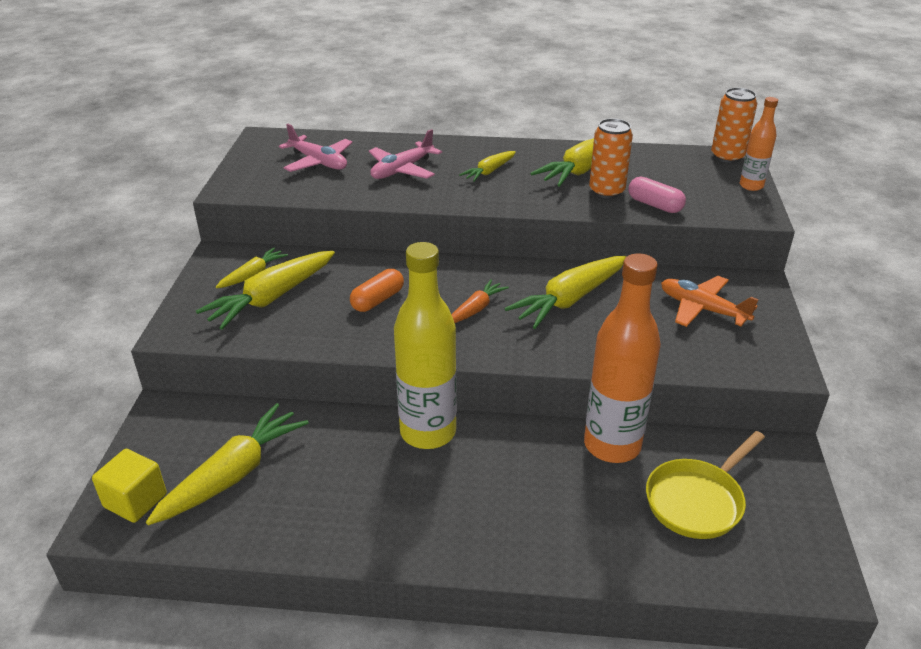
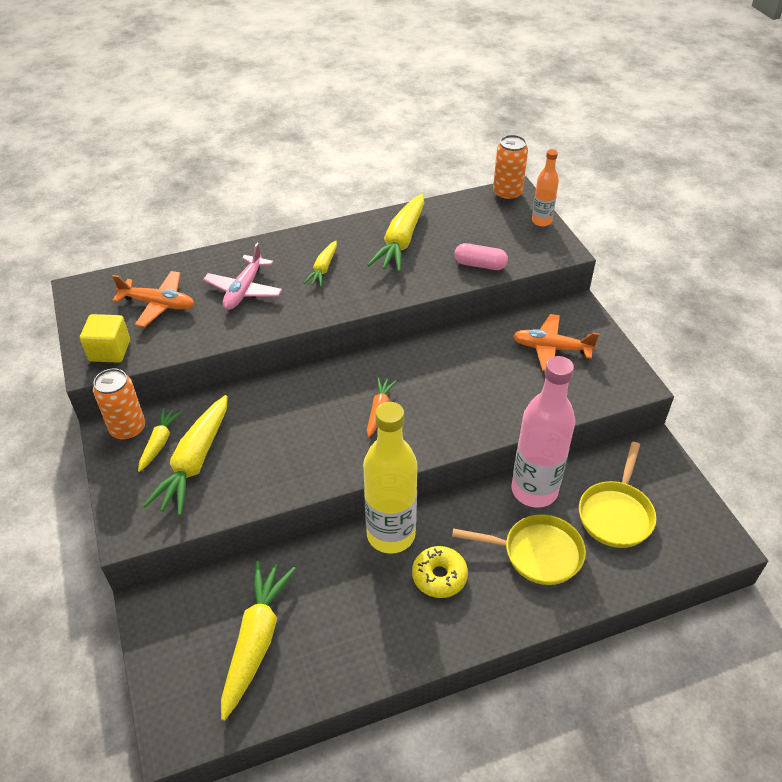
camera: 25 degrees left, 10 degrees up
yellow cube [92,449,167,523] -> yellow cube moved to [80,314,130,363]
pink plane [279,124,353,172] -> orange plane [112,271,194,327]
orange capsule [350,269,404,312] -> none
yellow carrot [504,256,627,329] -> none
orange bottle [584,254,661,463] -> pink bottle [512,356,575,508]
orange can [589,118,633,198] -> orange can moved to [93,368,145,440]
none -> yellow donut [412,546,468,598]
none -> yellow pan [452,514,586,585]

